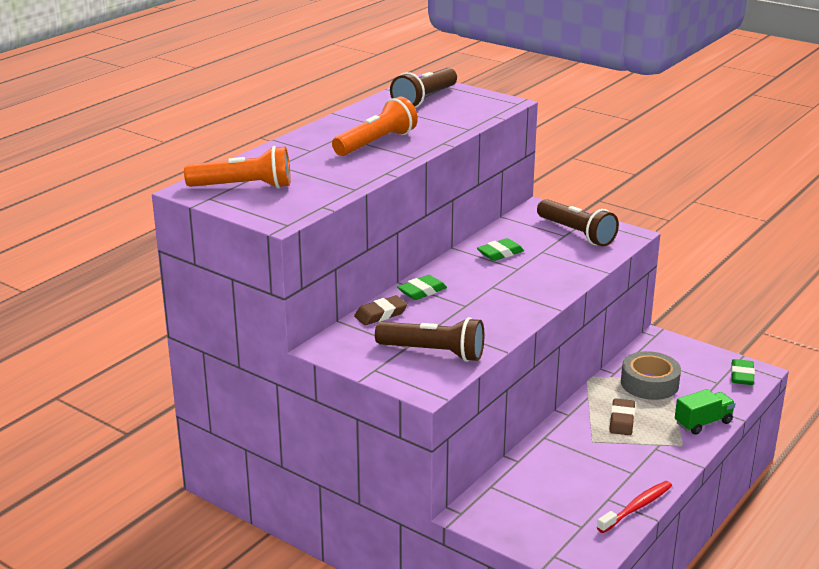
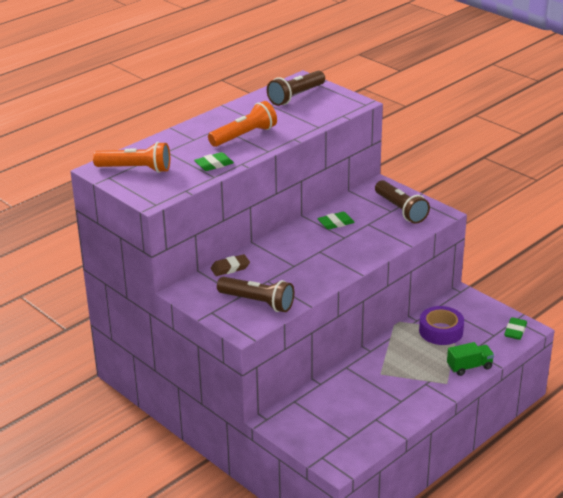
camera: 10 degrees right, 5 degrees up
green eraser [397,275,447,300] -> green eraser moved to [194,152,234,171]
red toothbrush [597,481,672,533] -> none
brown eraser [609,398,635,435] -> none
grey tape [621,351,681,400] -> purple tape [419,306,464,345]

